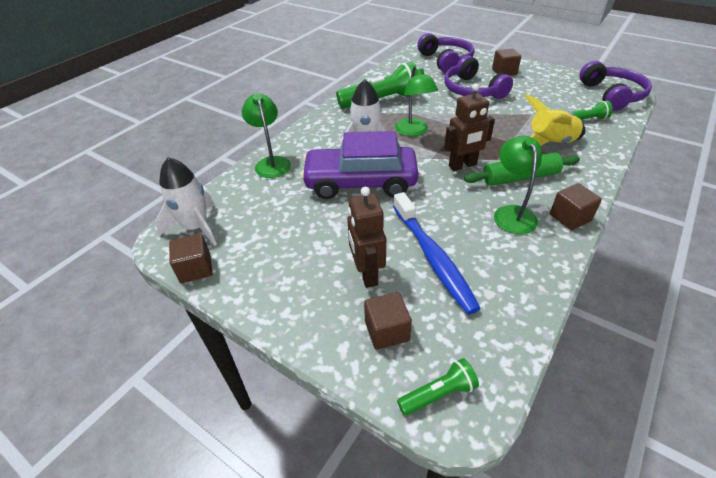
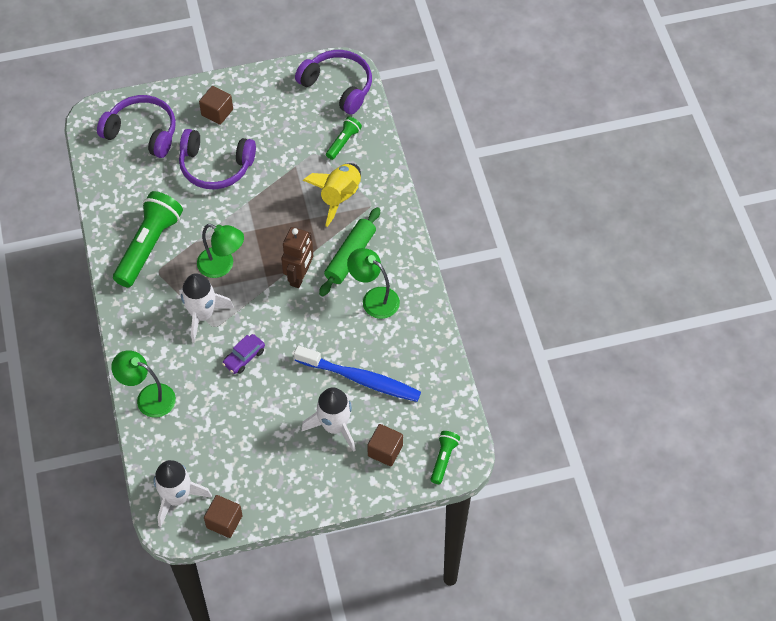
camera: 50 degrees left, 15 degrees up
purple car [301,131,418,199] -> purple car [222,334,265,374], size x0.41
brown robot [347,187,386,288] -> white rocket [301,387,356,452]
brown cube [550,183,602,230] -> none

